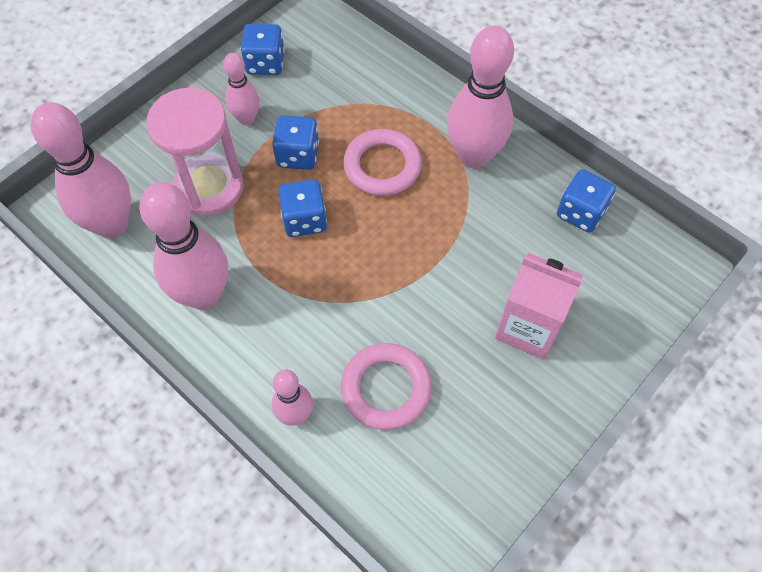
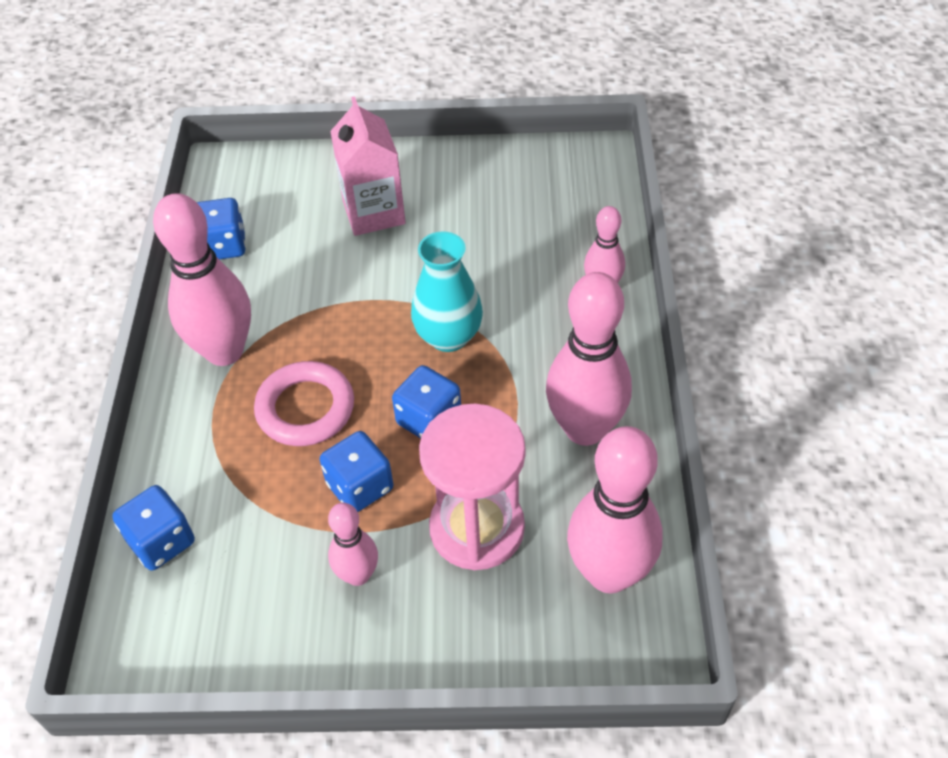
camera: 130 degrees left, 10 degrees down
blue dice [241,24,285,75] -> blue dice moved to [112,485,195,571]
pink ring [341,343,432,430] -> none
none -> turquoise vase [411,231,483,352]

